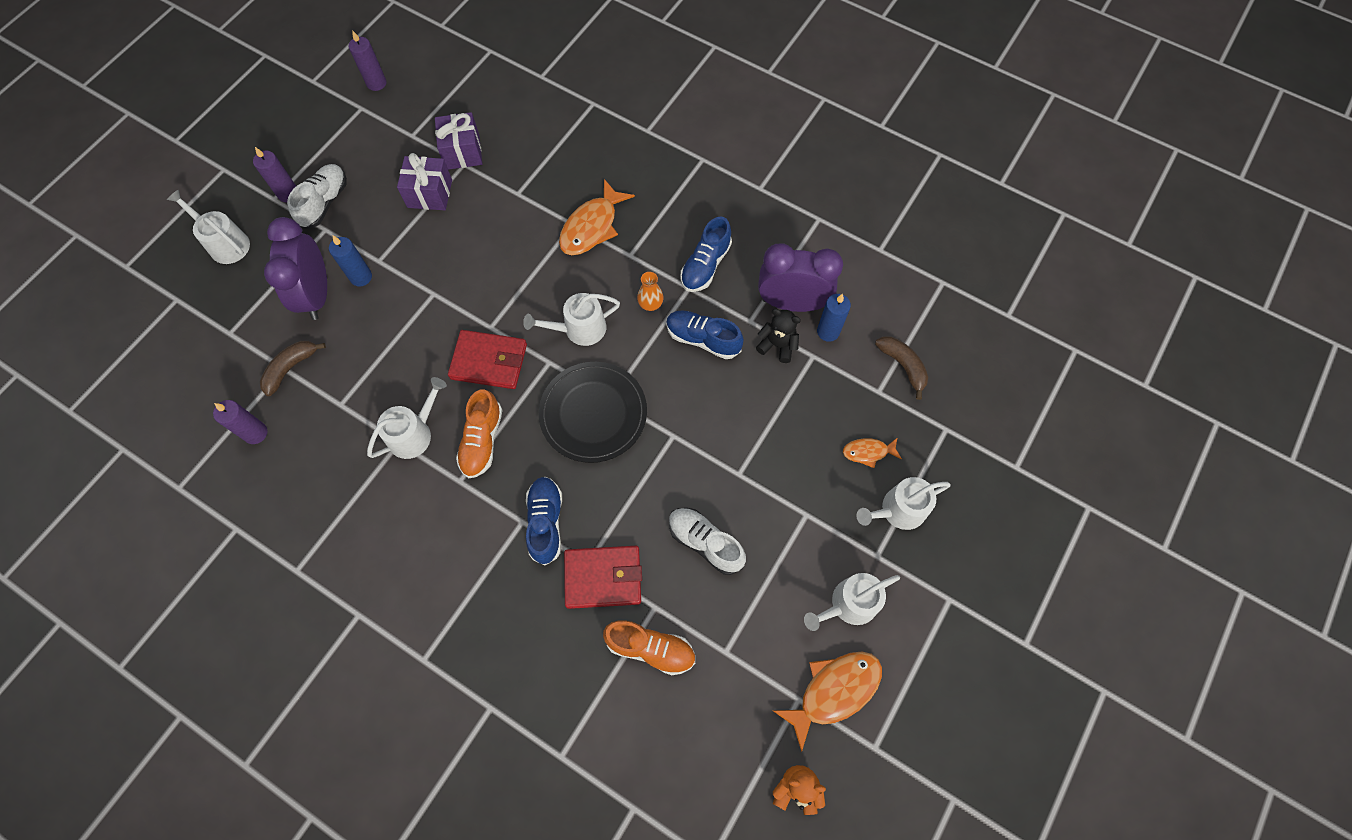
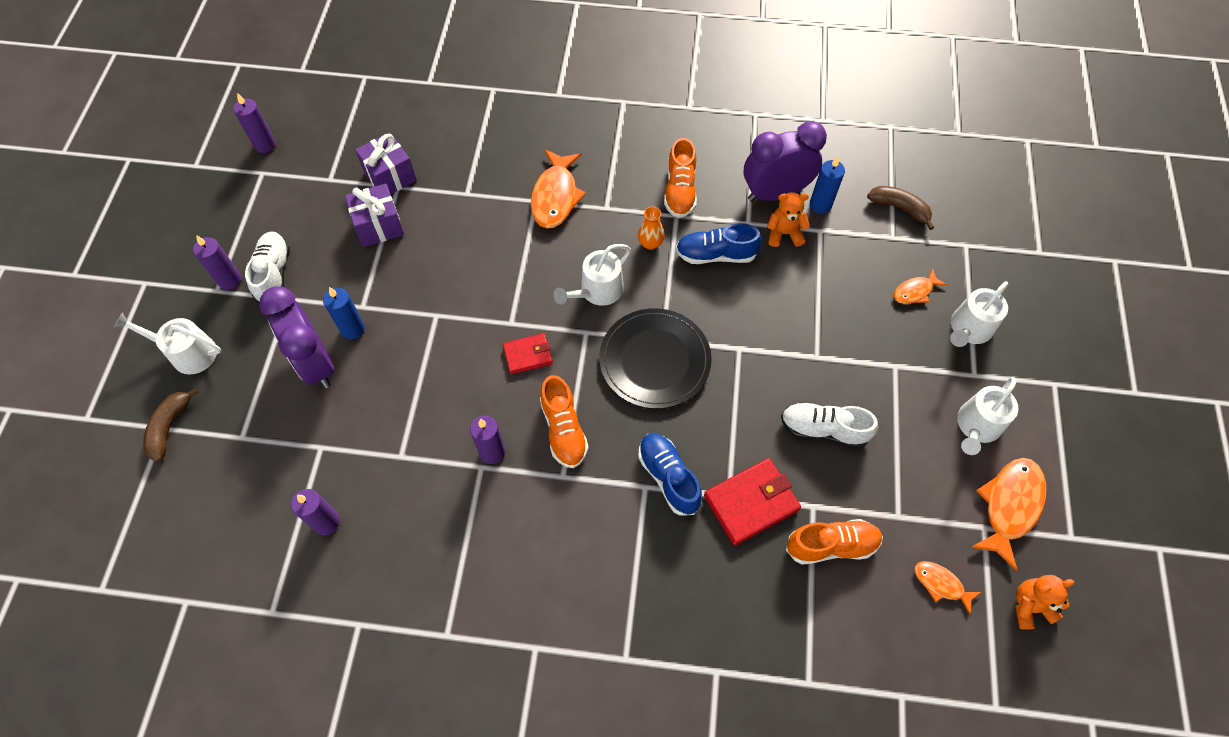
camera: 25 degrees left, 5 degrees down
brown banana [260,341,326,396] -> brown banana moved to [143,388,199,462]
white watering can [367,377,447,459] -> purple candle [470,416,505,464]
red wallet [448,330,527,389] -> red wallet [503,333,553,374], size x0.61
blue shoe [680,216,732,292] -> orange shoe [664,138,697,218]
black teddy bear [756,309,801,363] -> orange teddy bear [767,192,810,247]
none -> orange fish [914,561,981,615]

